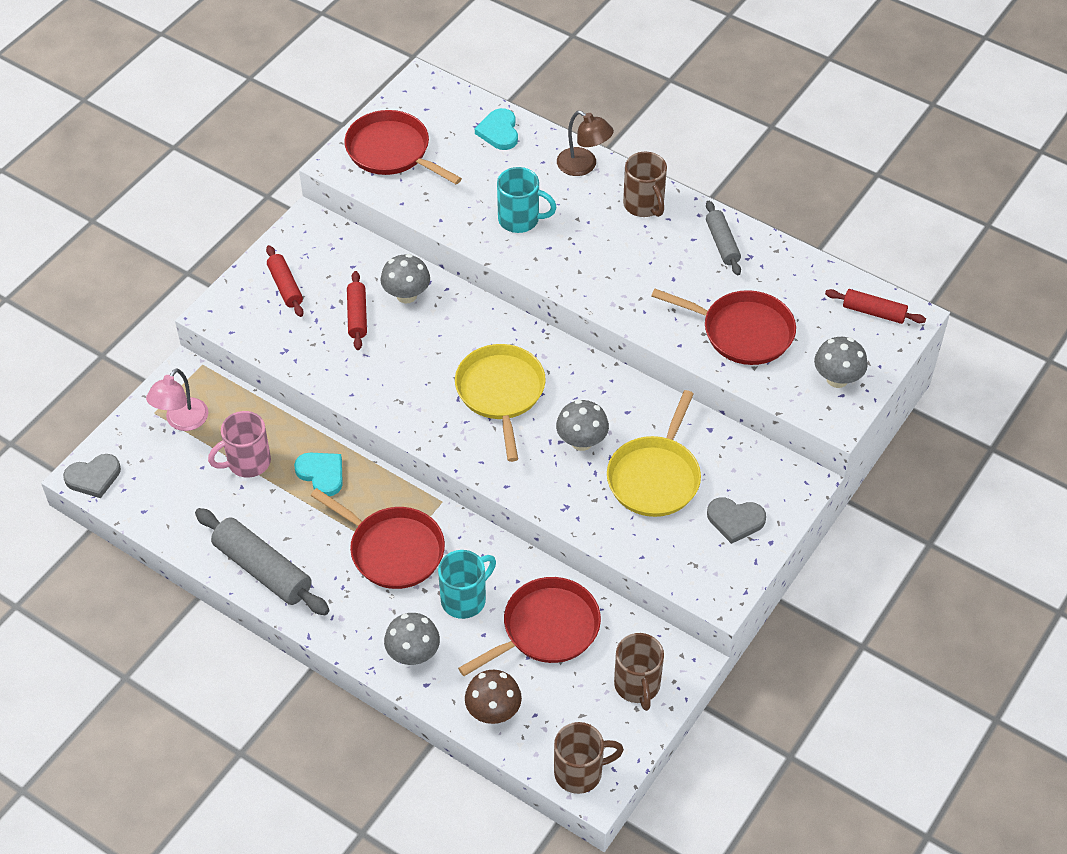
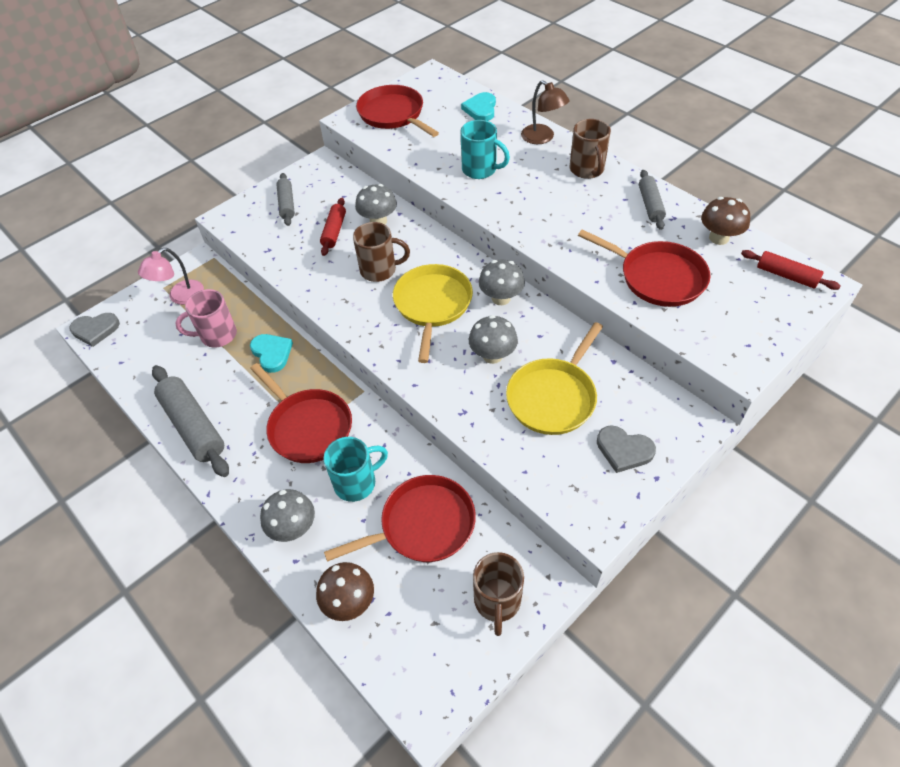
camera: 15 degrees right, 0 degrees up
red rolling pin [266,245,303,317] -> grey rolling pin [276,173,295,226]
brown mug [554,722,624,794] -> brown mug moved to [353,222,410,282]
grey mushroom [814,337,868,388] -> grey mushroom moved to [479,259,525,305]
none -> brown mushroom [701,197,750,245]

